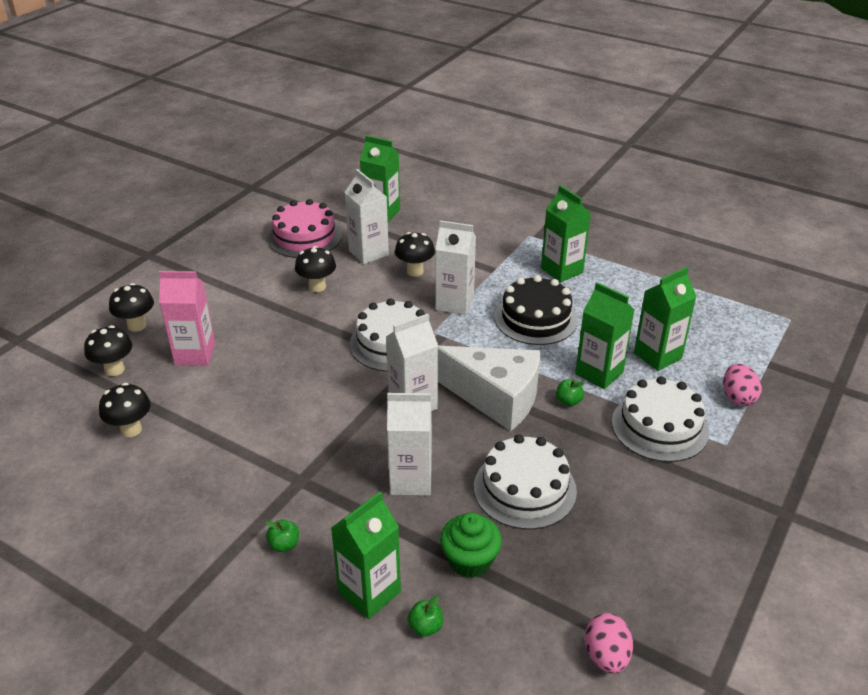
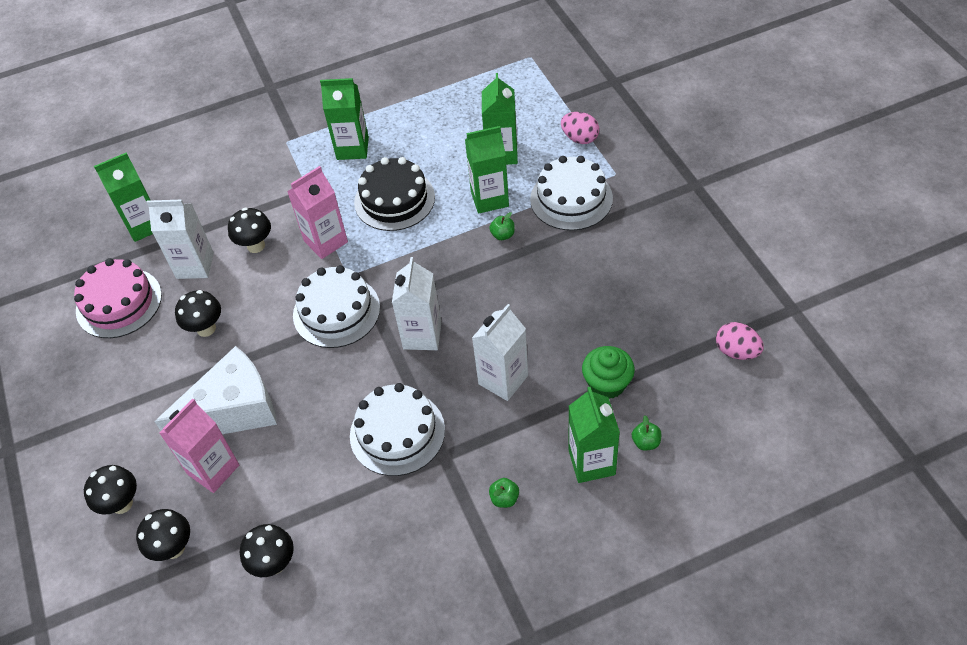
camera: 50 degrees left, 15 degrees up
white carton [435,220,476,315] -> pink carton [287,166,348,259]
white cheese [438,346,541,431] -> white cheese moved to [155,346,277,434]
white cake [474,434,577,530] -> white cake moved to [350,383,445,476]

